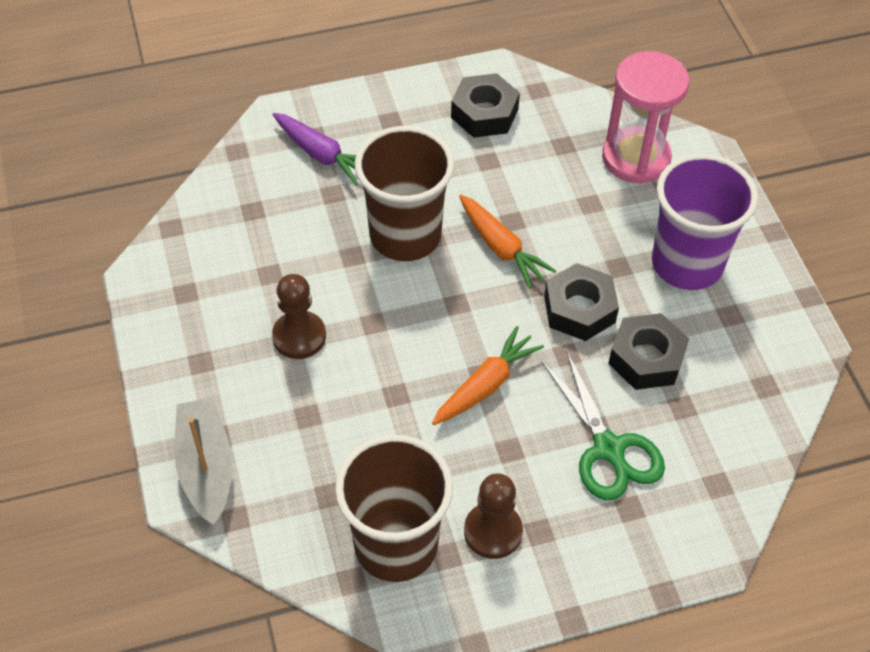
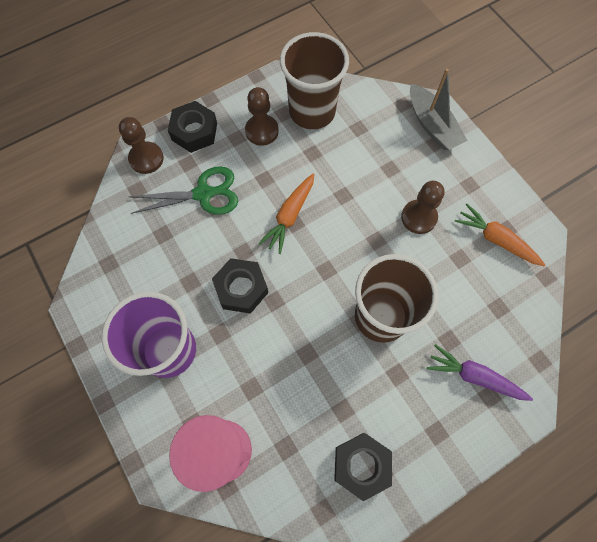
camera: 165 degrees right, 15 degrees up
orange carrot [459,195,556,289] -> orange carrot moved to [455,203,545,266]
green scissors [542,352,665,500] -> green scissors turned 120 degrees clockwise [130,166,238,215]
black nut [608,313,689,390] -> black nut moved to [168,101,217,153]
none -> brown pawn [119,117,164,174]

